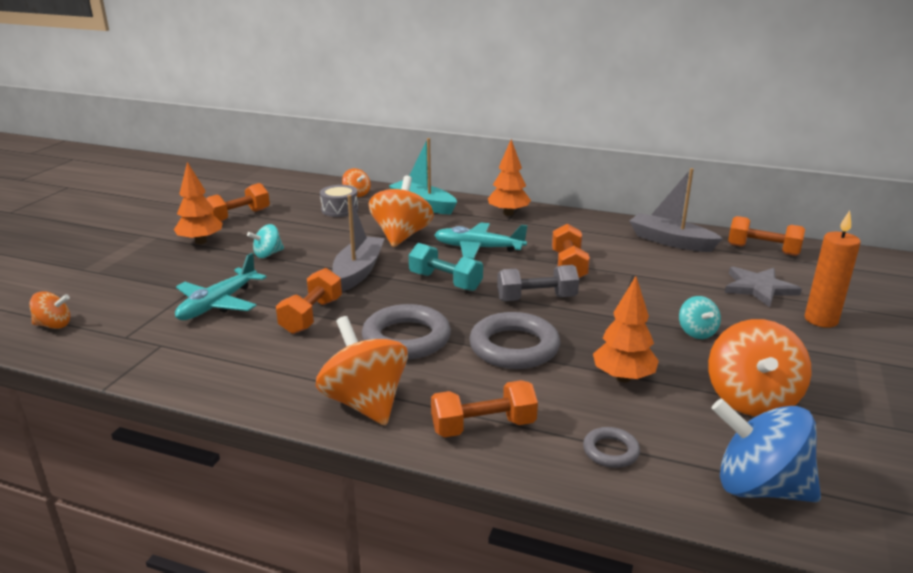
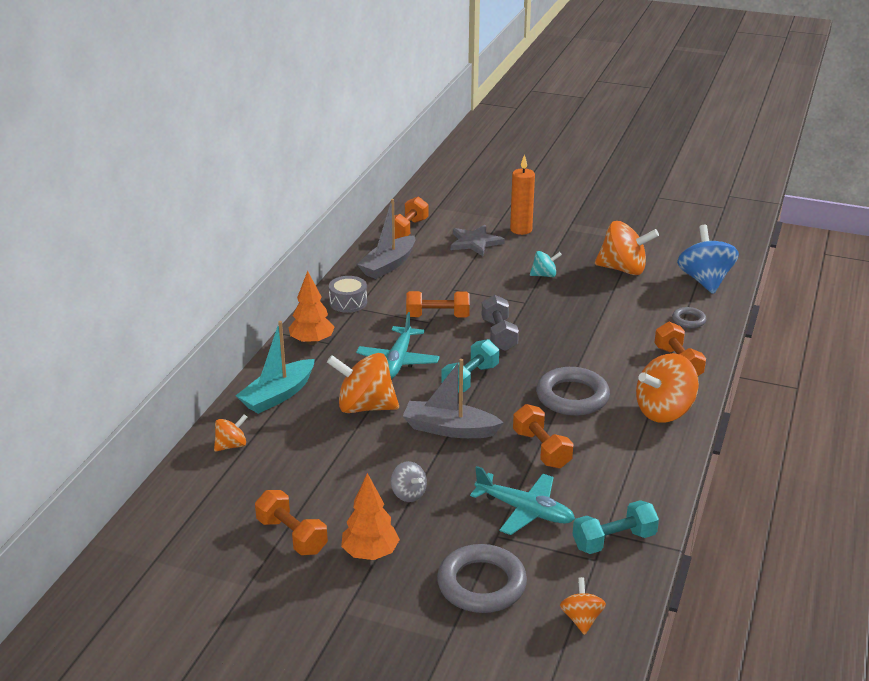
camera: 90 degrees left, 5 degrees up
turquoise spinning top [247,224,284,258] -> grey spinning top [391,461,427,502]
orange dumbbell [276,268,342,334] -> orange dumbbell turned 45 degrees clockwise [513,404,574,468]
grey drum [320,185,358,217] -> grey drum moved to [329,276,367,313]
grey ring [469,312,560,369] -> grey ring moved to [437,544,527,613]
orange tree [593,276,659,382] -> none
blue spinning top [712,399,821,502] -> blue spinning top turned 150 degrees clockwise [677,225,739,294]
none -> turquoise dumbbell [572,500,659,554]

